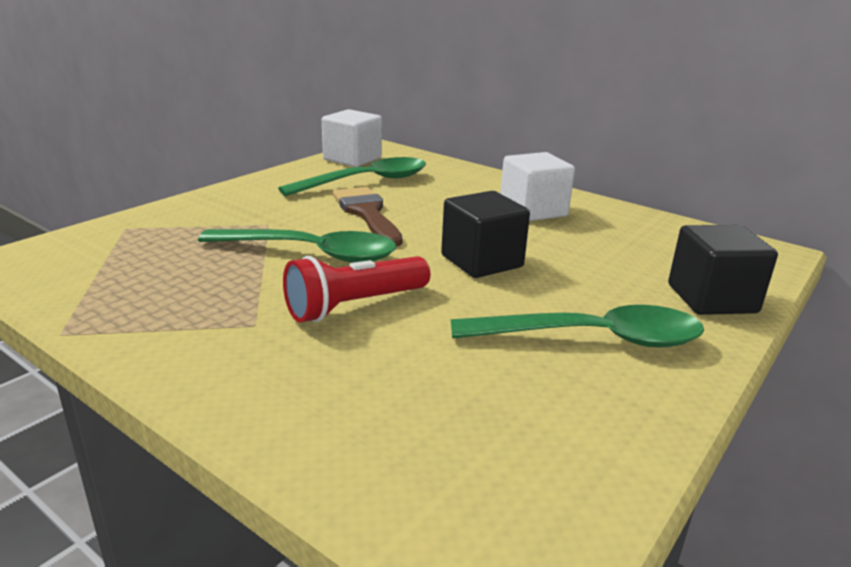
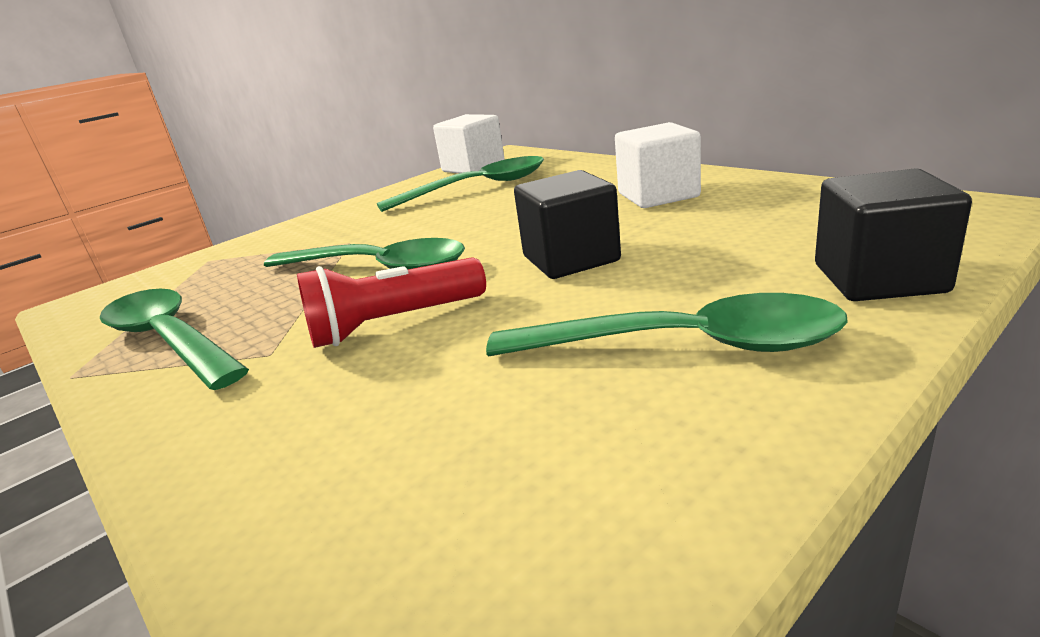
camera: 15 degrees right, 0 degrees up
brown brush [333,187,403,246] -> none
none -> green spoon [100,289,249,390]

